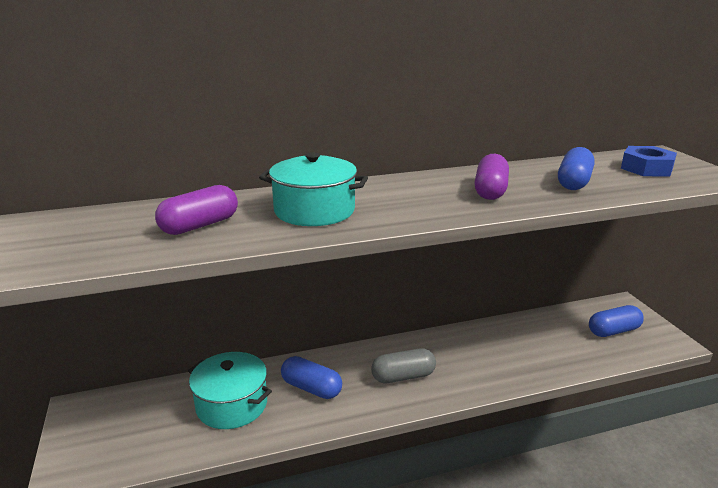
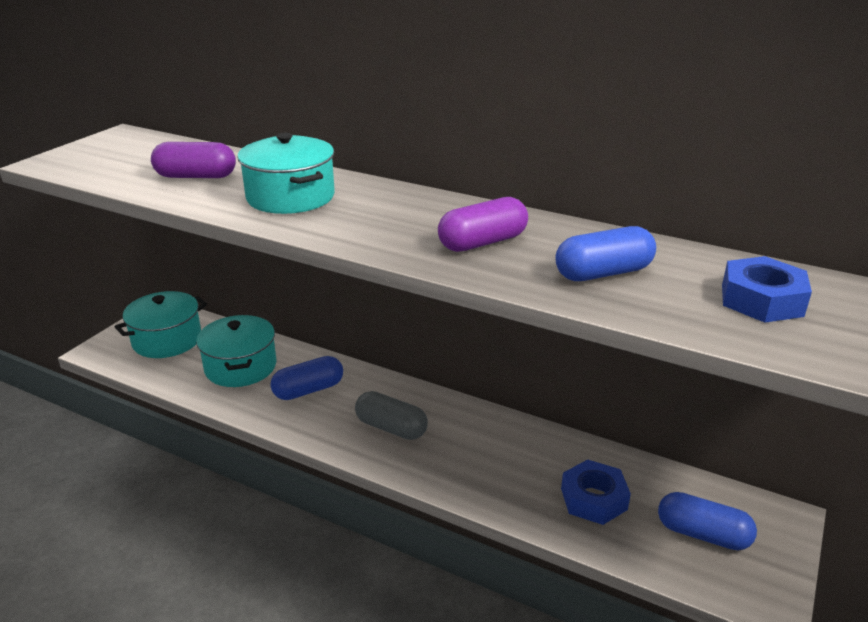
camera: 45 degrees right, 5 degrees up
blue capsule [281,356,342,399] -> blue capsule turned 75 degrees clockwise [271,356,343,400]
none -> turquoise pot [115,291,207,358]
none -> blue nut [561,459,631,525]

